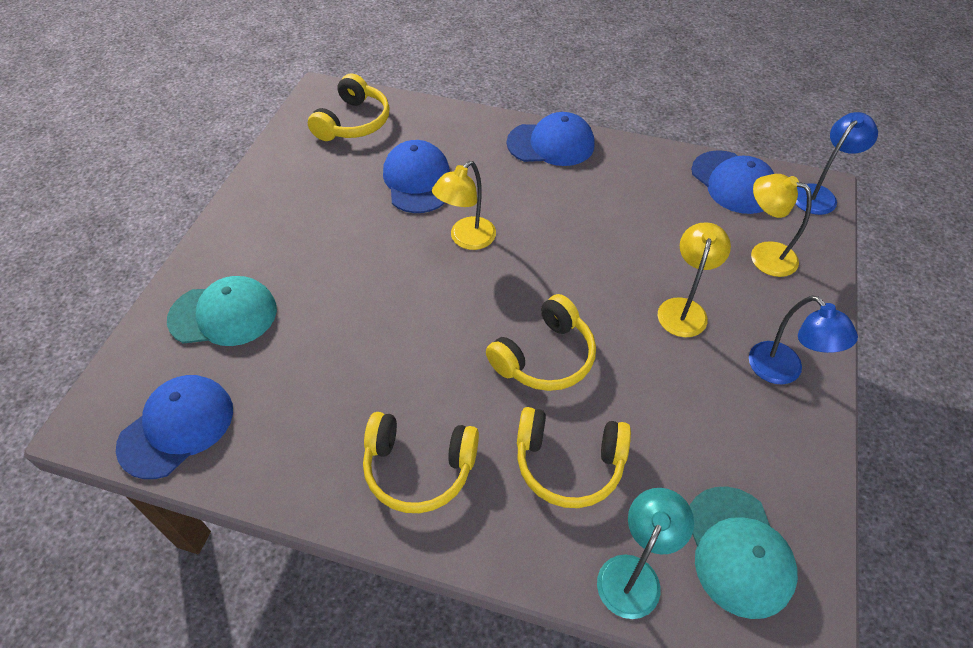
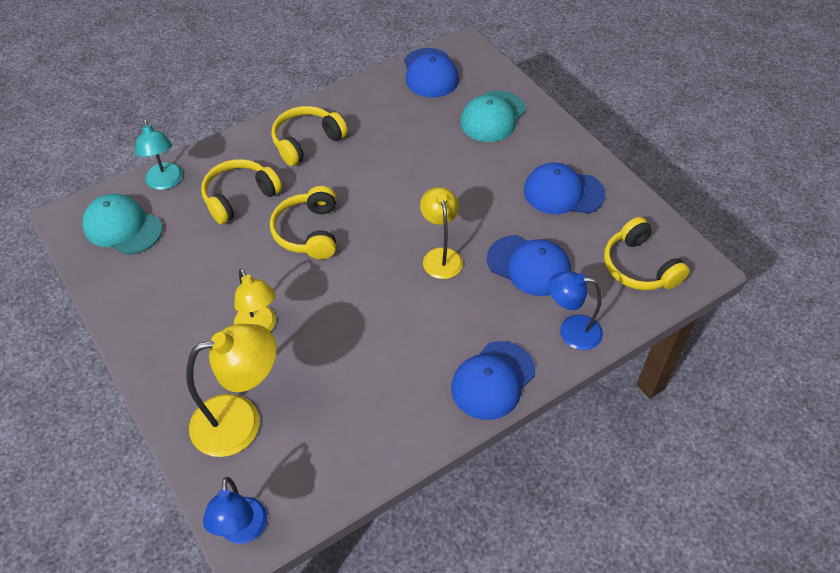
camera: 130 degrees right, 0 degrees up
blue cap [691,150,775,214] -> blue cap moved to [524,163,606,214]
blue lamp [749,296,858,384] -> blue lamp moved to [548,271,603,350]
yellow lamp [751,174,812,277] -> yellow lamp [186,324,277,457], size x1.54

